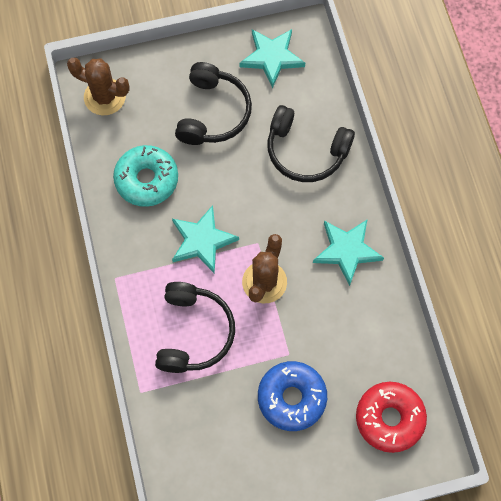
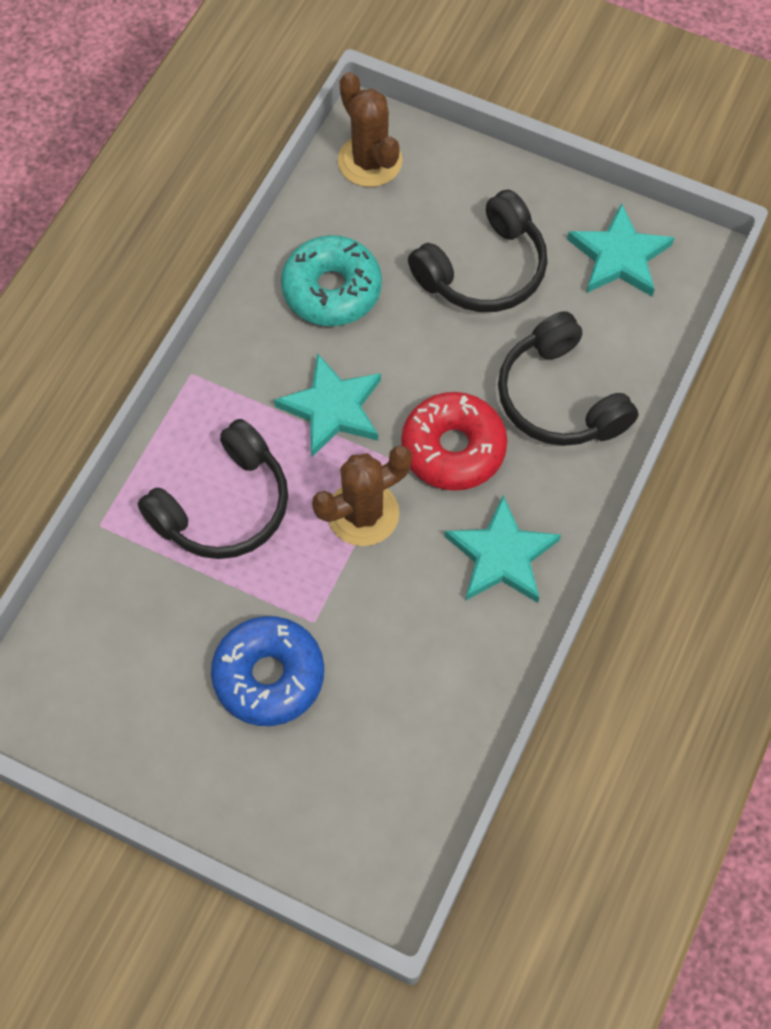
camera: 40 degrees right, 5 degrees down
red donut [356,382,427,453] -> red donut moved to [401,392,507,491]

